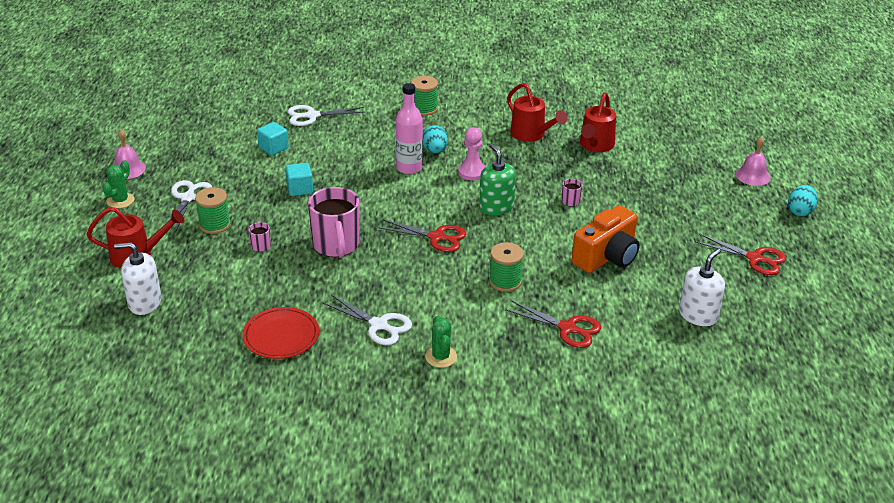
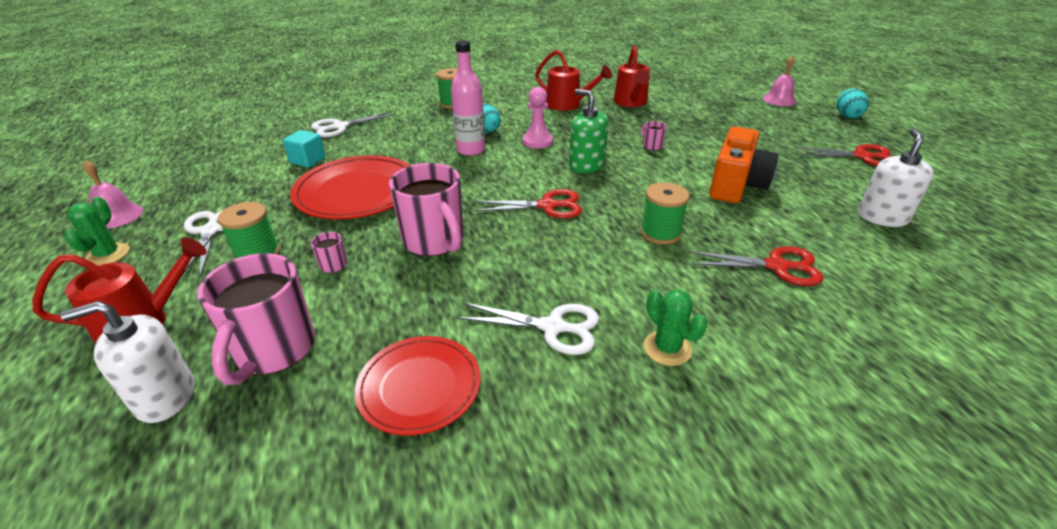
camera: 20 degrees left, 0 degrees up
turquoise cube [286,163,313,196] -> red plate [290,155,410,219]
none -> pink mug [197,253,315,385]

